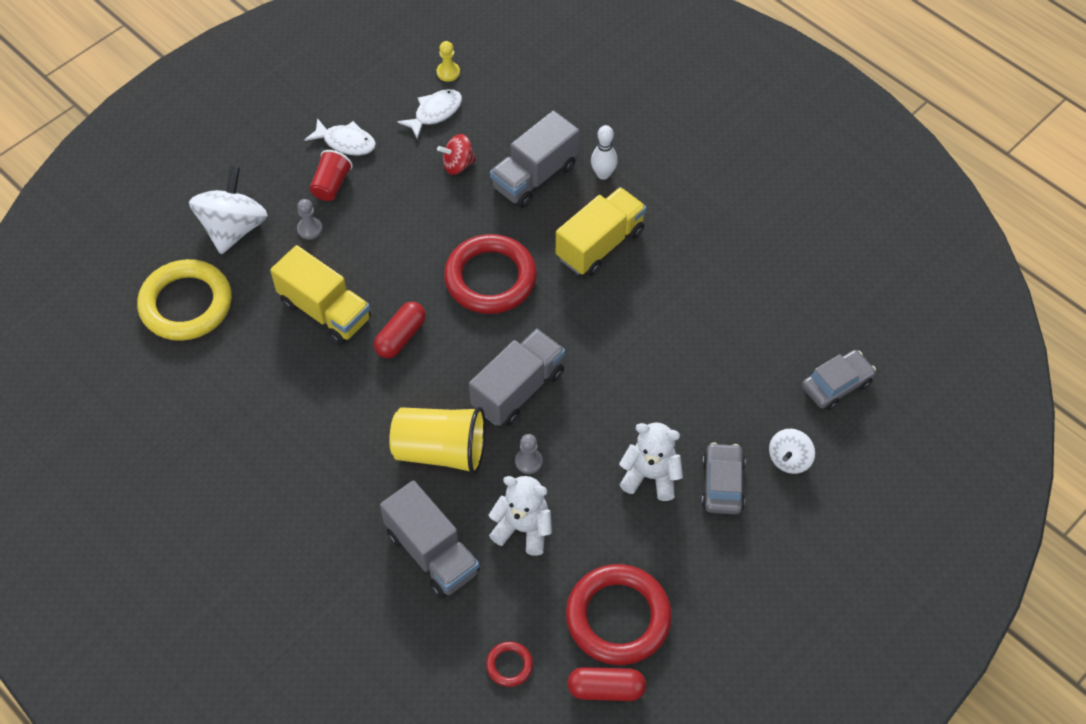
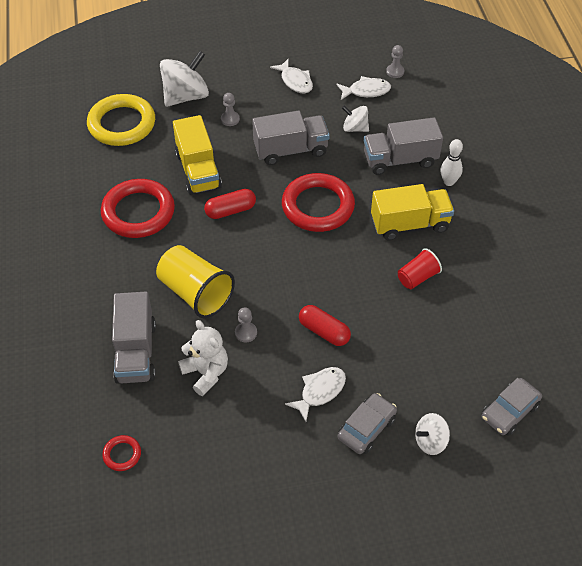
camera: 35 degrees right, 5 degrees down
red cup [309,150,353,201] -> red cup moved to [398,248,442,289]
yellow pawn [437,41,460,82] -> grey pawn [386,45,404,78]
red spinning top [437,134,476,175] -> white spinning top [342,106,369,132]
grey truck [469,329,565,426] -> grey truck moved to [252,110,330,165]
red ring [566,564,672,665] -> red ring moved to [101,179,175,238]
red capsule [567,667,646,701] -> red capsule moved to [299,305,351,346]
white teddy bear [619,422,683,501] -> white fish [285,367,346,422]
grey car [802,350,876,410] -> grey car turned 135 degrees clockwise [482,378,542,436]

